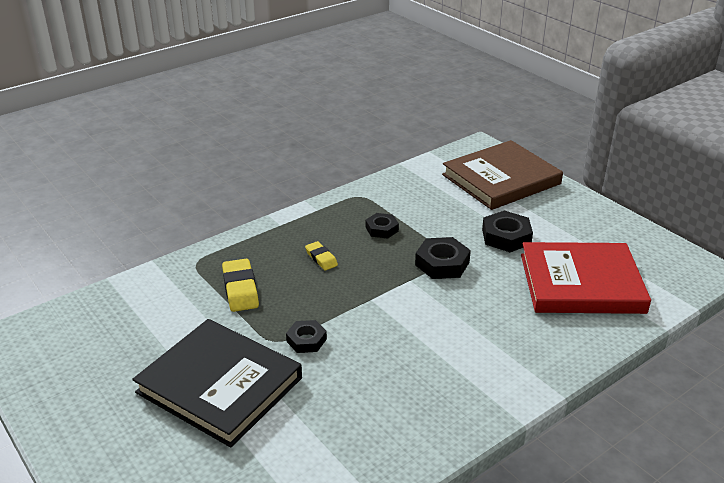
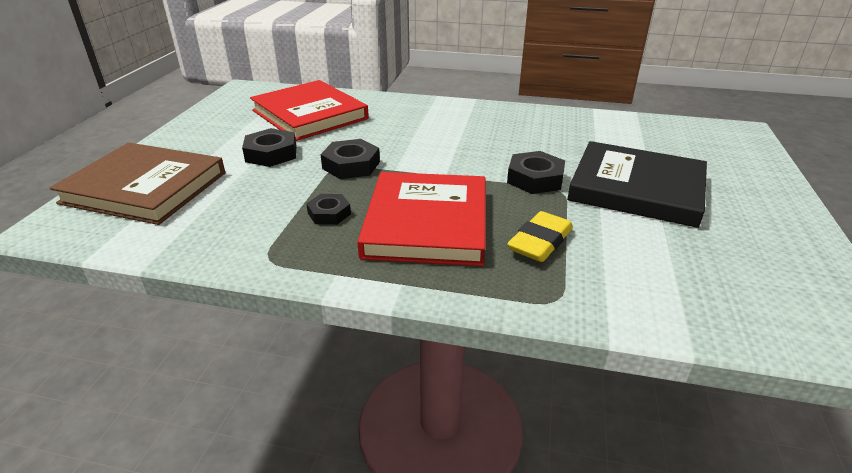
camera: 130 degrees left, 0 degrees up
black book [132,319,302,447] -> black book turned 60 degrees counterclockwise [567,141,707,228]
black nut [286,320,327,353] -> black nut [507,151,565,194], size x1.54
yellow eraser [305,241,338,271] -> red book [357,172,485,266]

